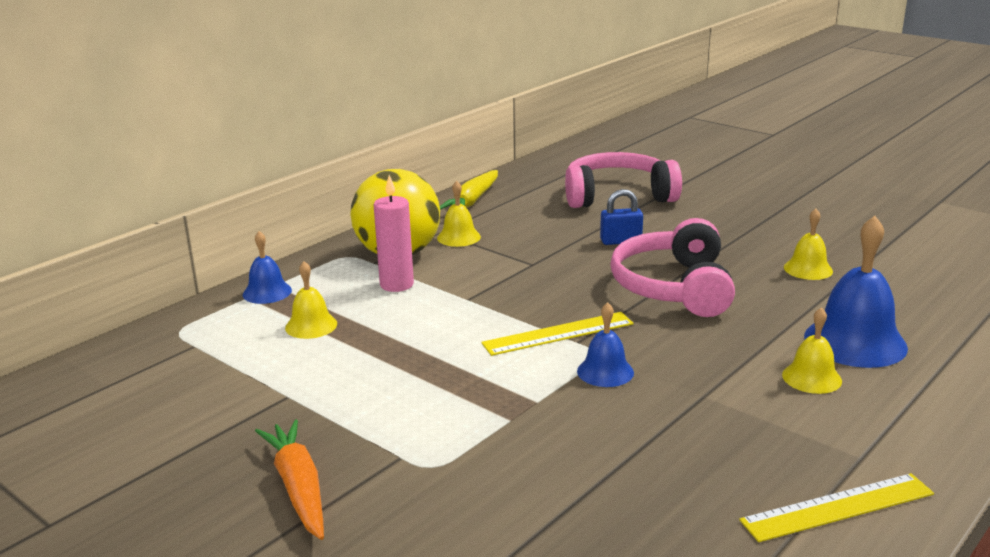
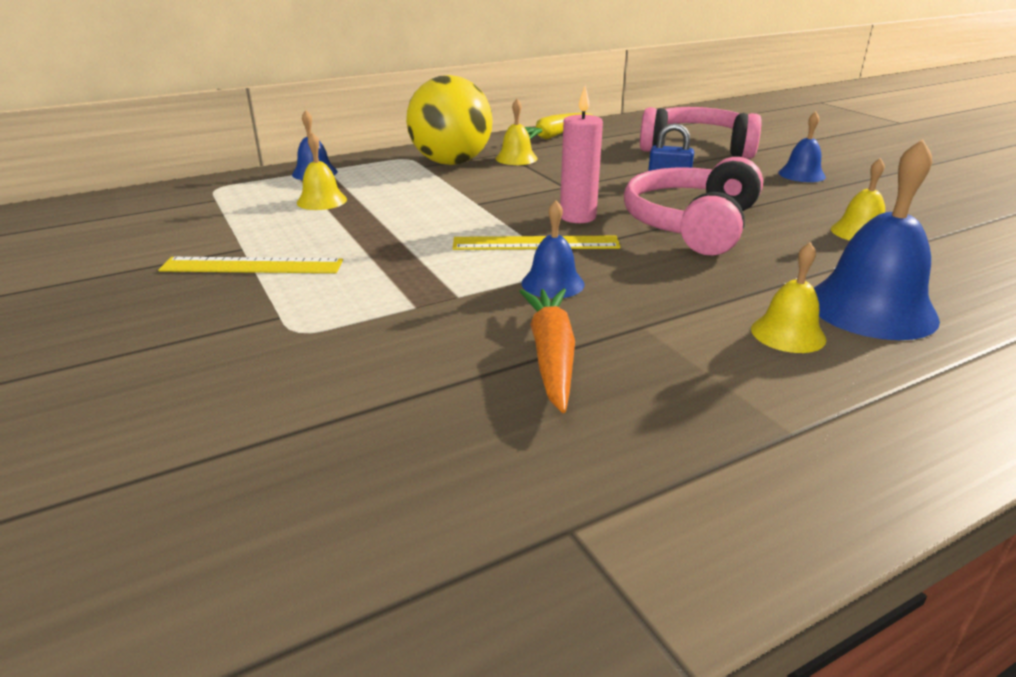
camera: 20 degrees right, 5 degrees up
orange carrot [255,419,324,540] -> orange carrot moved to [519,288,575,413]
pink candle [374,175,414,292] -> pink candle moved to [560,86,603,223]
yellow ruler [739,473,934,542] -> yellow ruler moved to [158,257,343,273]
none -> blue bell [778,112,826,182]

